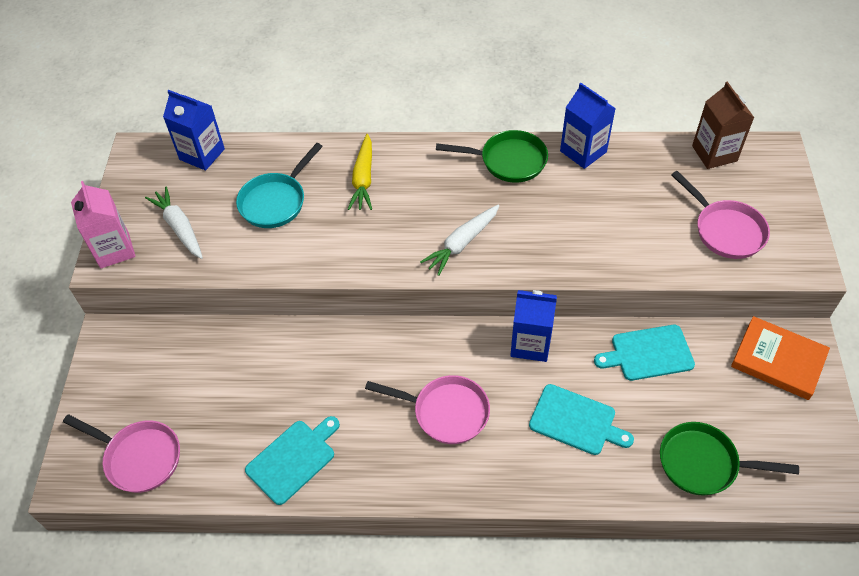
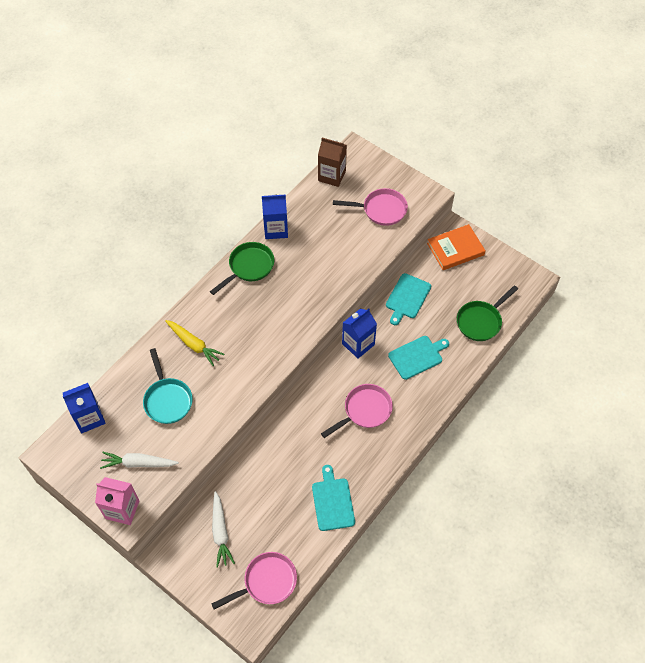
camera: 55 degrees left, 5 degrees up
white carrot [420,204,499,276] -> white carrot moved to [212,491,235,567]

